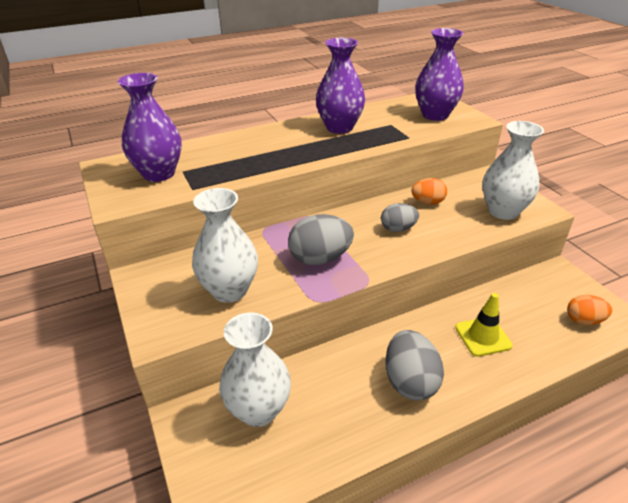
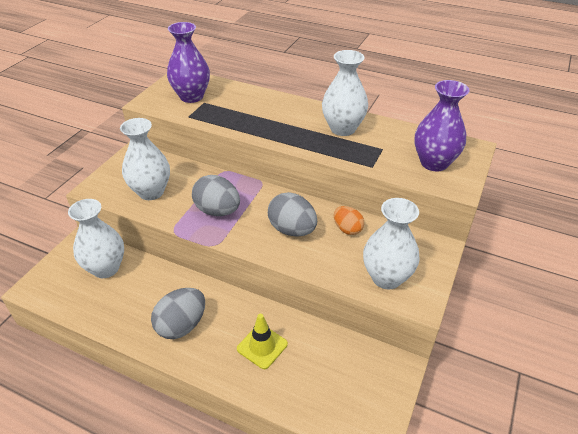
camera: 50 degrees right, 5 degrees up
purple vase [316,38,365,134] -> white vase [322,50,368,136]
grey egg [381,203,419,232] -> grey egg [268,192,317,237], size x1.60
orange egg [567,295,612,325] -> none

